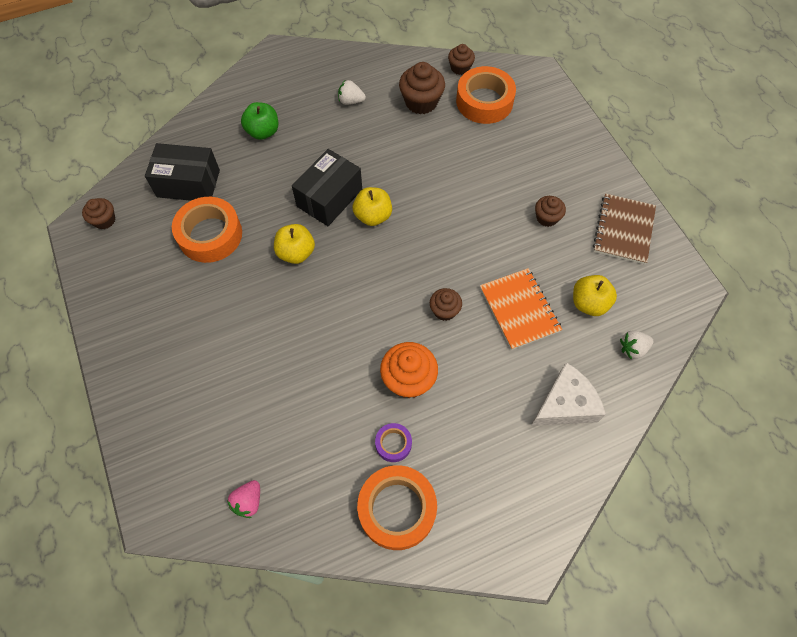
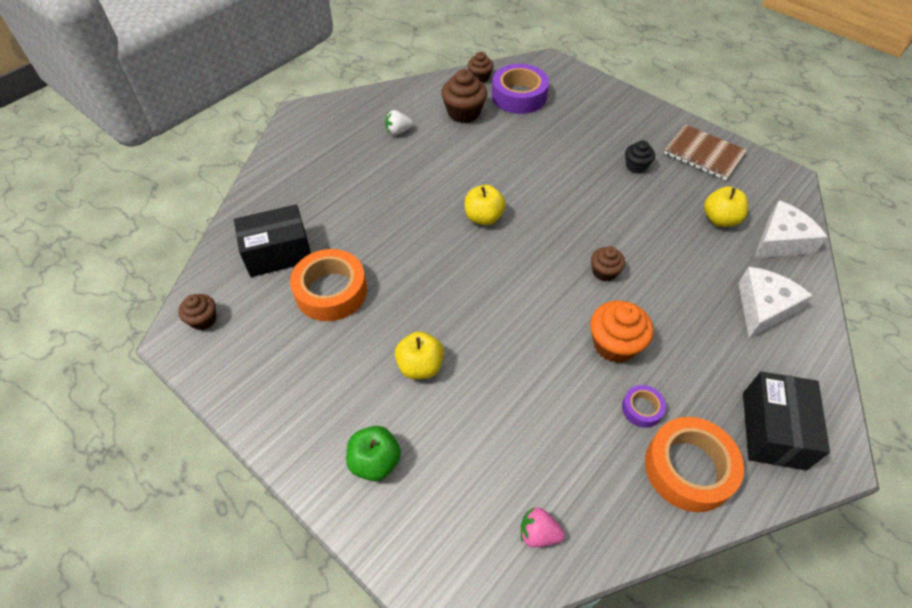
camera: 25 degrees left, 10 degrees down
pink strawberry [227,480,260,518] -> pink strawberry turned 105 degrees clockwise [521,507,565,547]
green apple [241,102,278,140] -> green apple moved to [346,426,401,481]
yellow apple [274,224,315,264] -> yellow apple moved to [395,331,444,379]
black box [292,149,362,226] -> black box moved to [743,371,830,471]
orange tape [456,66,516,124] -> purple tape [492,64,549,114]
orange notebook [480,268,562,350] -> none
brown cupcake [535,196,566,227] -> black cupcake [625,140,655,174]
brown notebook [593,193,656,264] -> brown notebook turned 45 degrees counterclockwise [664,124,747,180]
white strawberry [620,331,653,360] -> white cheese [754,200,827,258]

